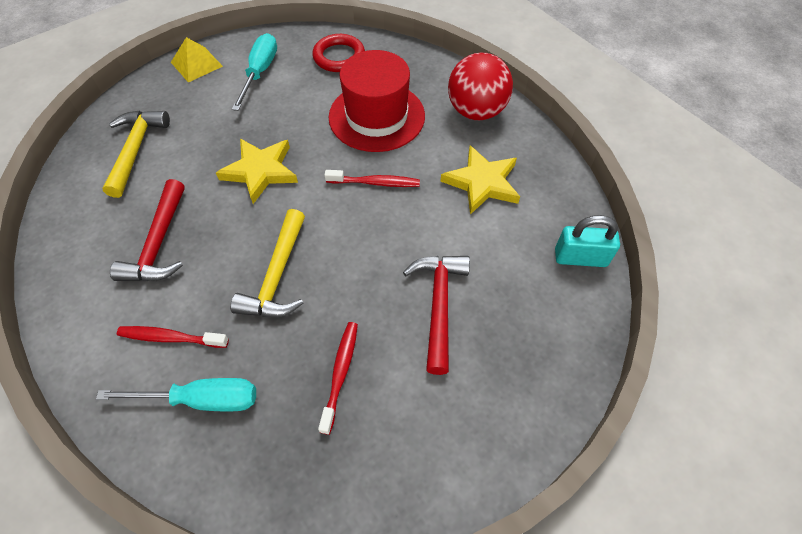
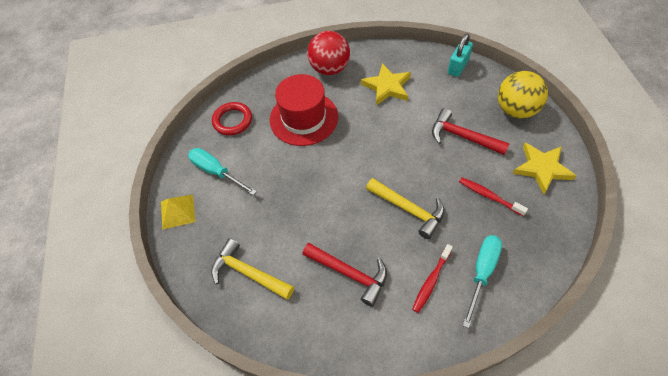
camera: 60 degrees left, 0 degrees up
yellow star [216,138,298,204] -> yellow star moved to [513,143,576,194]
red toothbrush [325,170,420,187] -> none
none -> yellow ball [498,71,548,118]

